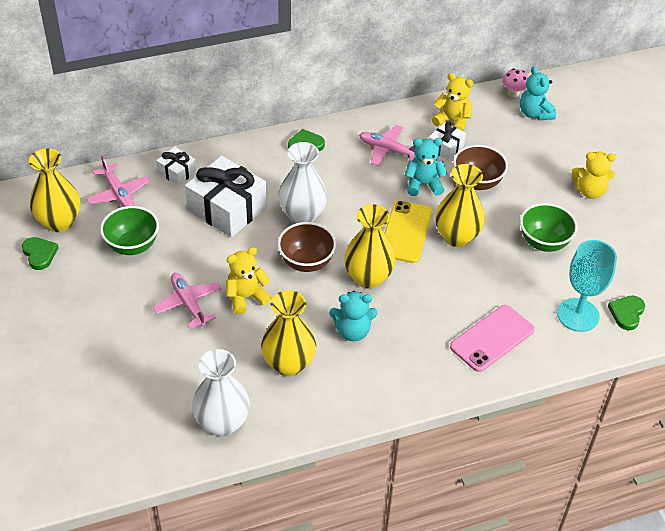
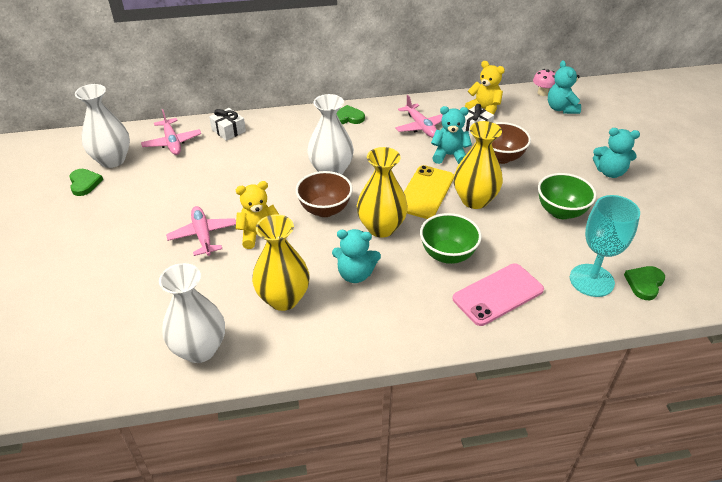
camera: 10 degrees right, 5 degrees down
yellow vase [29,148,80,232] -> white vase [75,84,130,168]
green bowl [100,206,159,255] -> green bowl moved to [420,213,482,264]
white gift [185,156,267,237] -> none
pink plane [359,125,416,166] -> pink plane turned 150 degrees counterclockwise [395,95,443,138]
yellow teddy bear [572,151,616,199] -> turquoise teddy bear [593,128,640,178]

